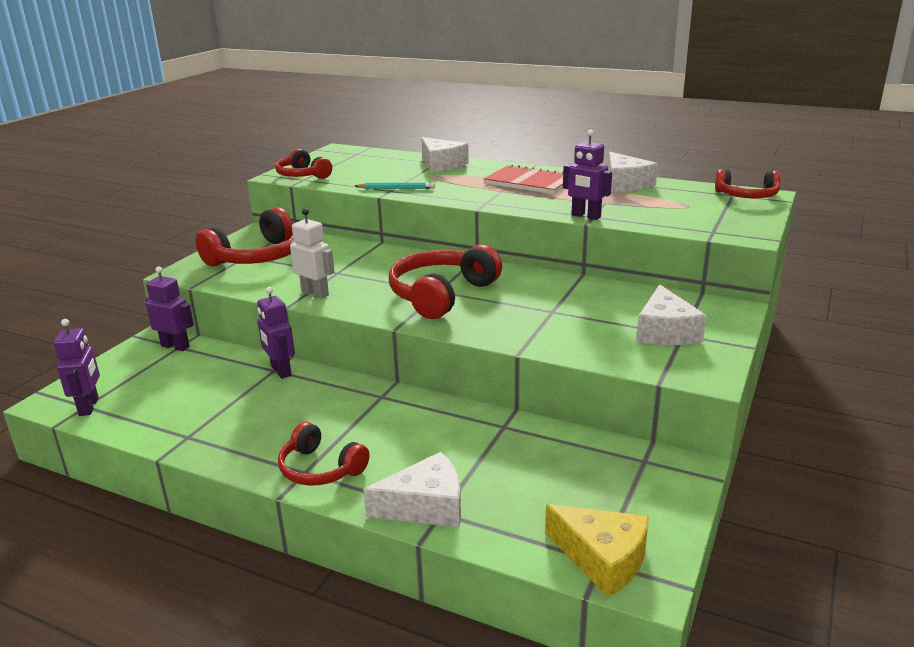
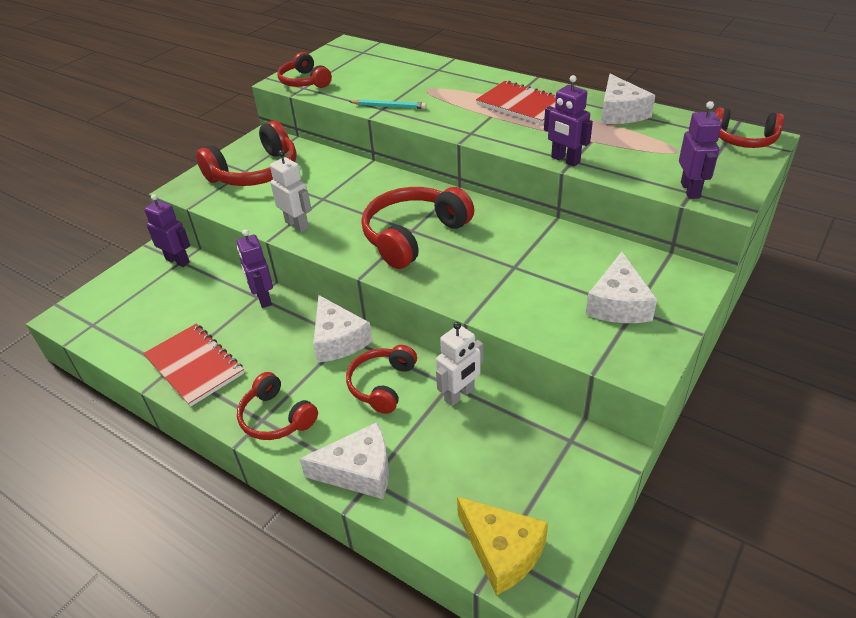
camera: 10 degrees right, 15 degrees up
purple robot [54,319,100,416] -> purple robot moved to [679,101,722,199]
white cheese [421,137,469,172] -> white cheese moved to [313,295,372,363]
none -> red notebook [143,324,244,407]
none -> red headphones [346,345,417,414]
none -> white robot [436,322,483,406]

